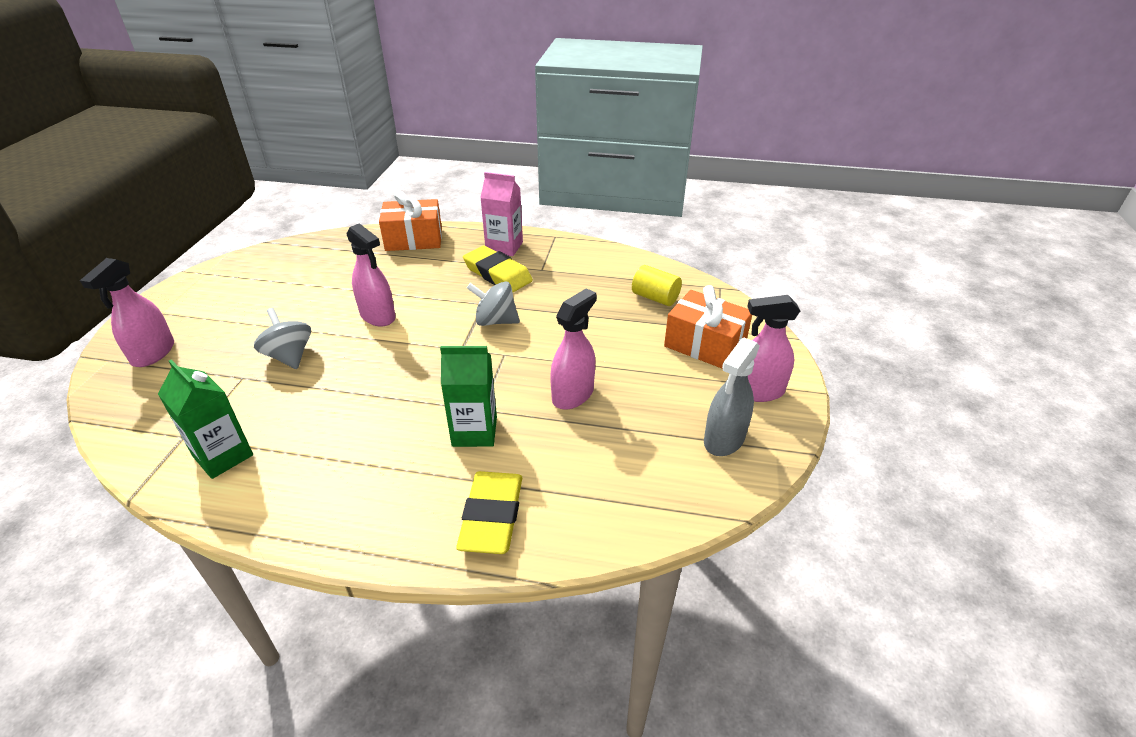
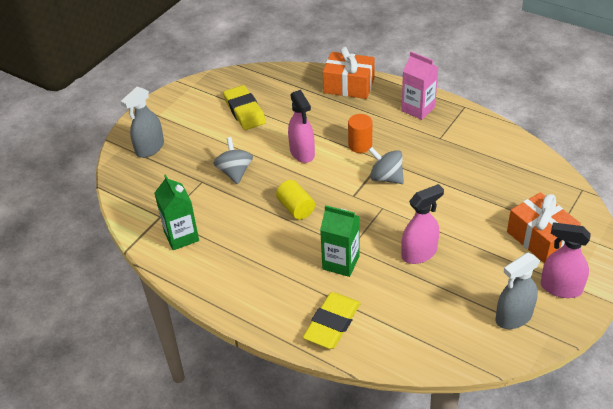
camera: 25 degrees right, 5 degrees up
pink spray bottle [80,258,174,367] -> grey spray bottle [120,87,164,158]
yellow eraser [463,246,533,293] -> yellow eraser moved to [223,85,266,130]
yellow cylinder [632,265,682,306] -> yellow cylinder moved to [276,180,315,220]
none -> orange cylinder [348,114,372,153]

